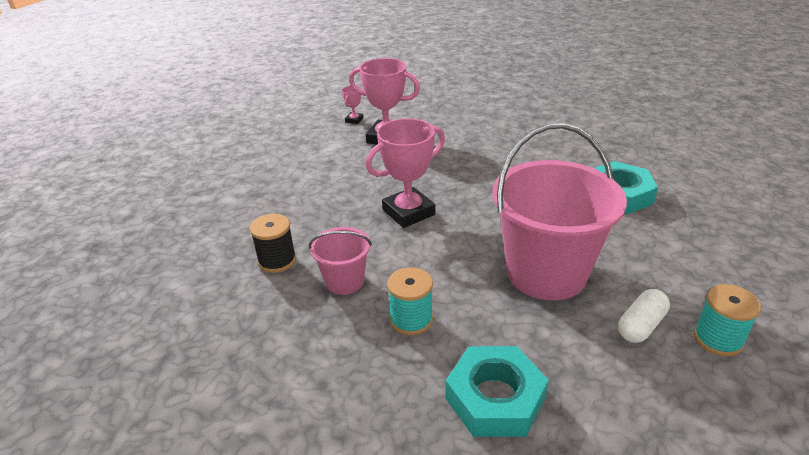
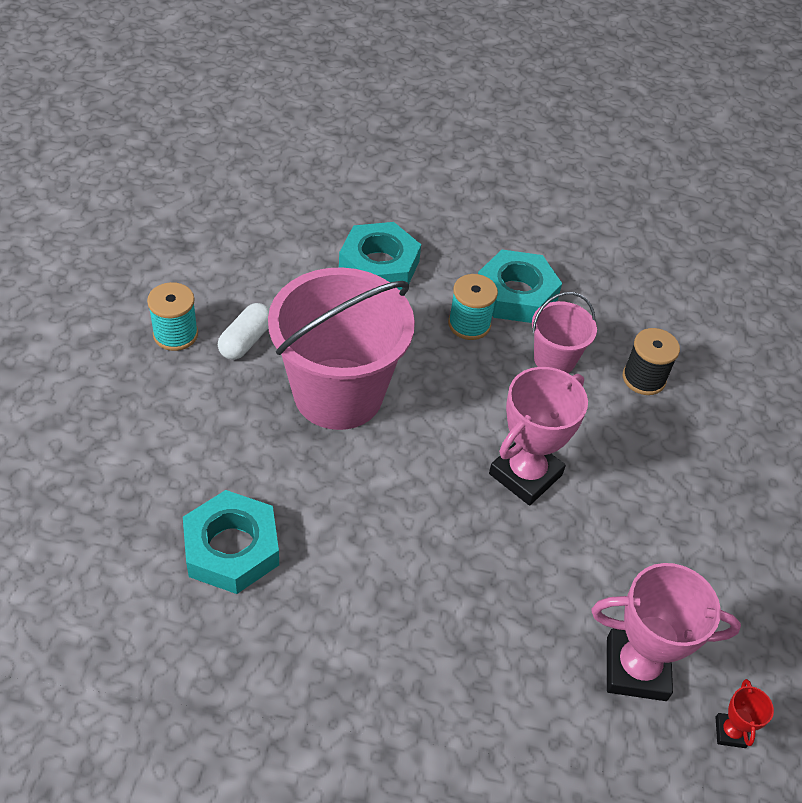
camera: 160 degrees right, 15 degrees up
pink trophy [342,86,363,124] -> red trophy [716,679,774,748]
none -> turquoise nut [478,249,562,323]

